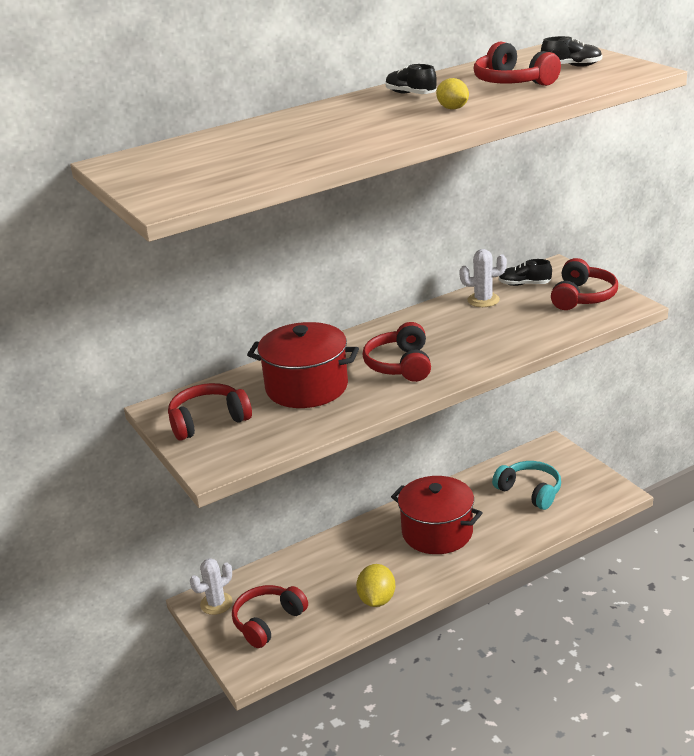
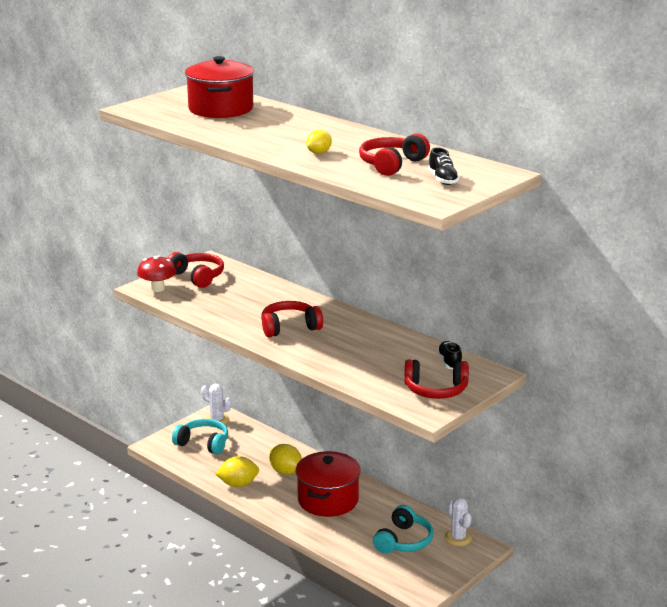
camera: 70 degrees right, 5 degrees down
red headphones [232,585,308,648] -> turquoise headphones [172,419,228,455]
red pot [247,322,359,408] -> red pot moved to [185,56,254,118]
black shoe [385,64,437,94] -> none
white cactus [459,249,507,307] -> white cactus moved to [445,497,472,546]
none -> red mushroom [137,255,177,292]
none -> yellow lemon [269,444,302,475]

